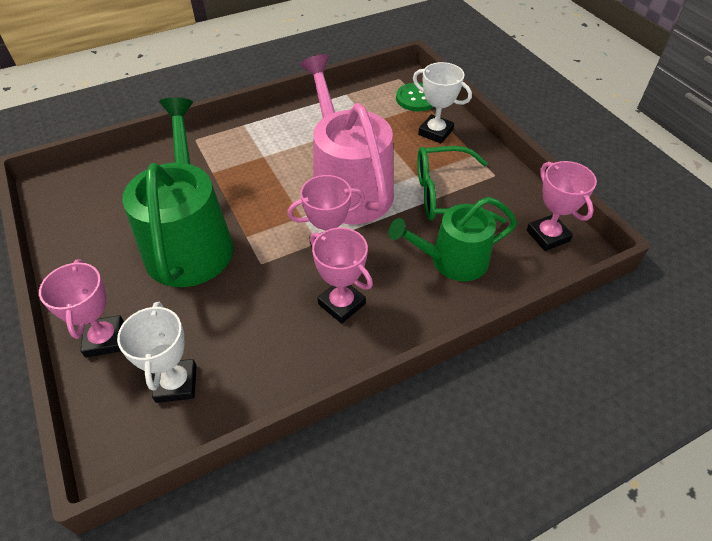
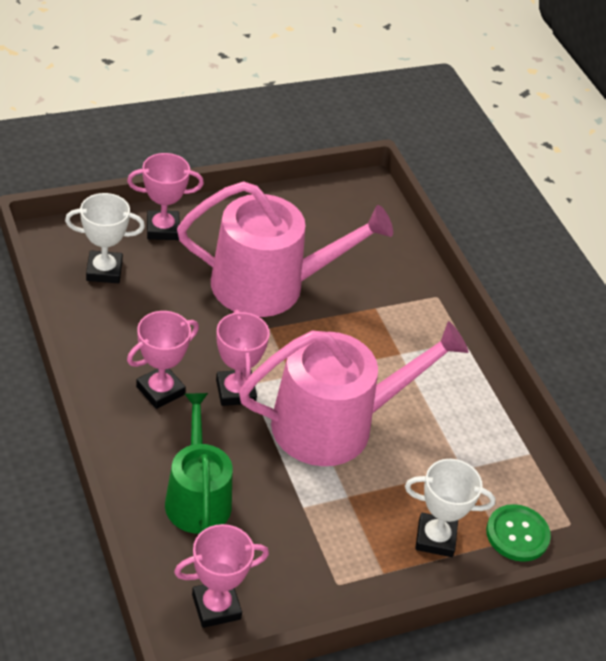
camera: 90 degrees right, 5 degrees down
green watering can [122,97,233,287] -> pink watering can [177,181,393,317]
white trophy [413,62,472,144] -> white trophy turned 60 degrees clockwise [405,459,495,557]
green glasses [417,146,507,223] -> none

